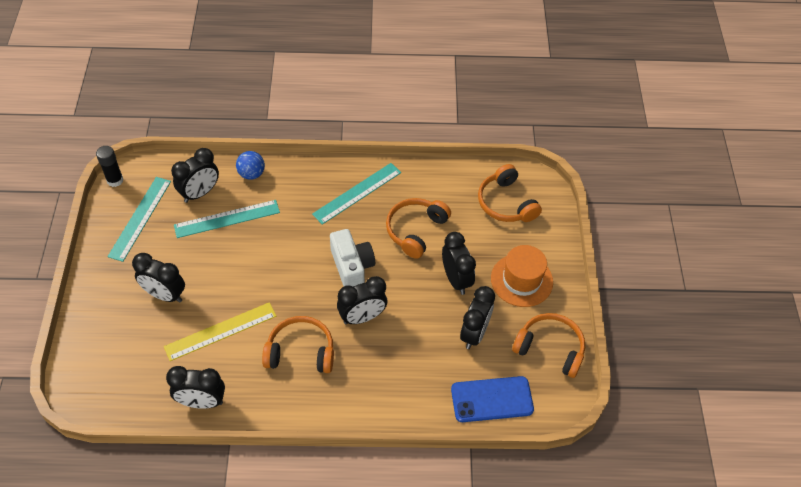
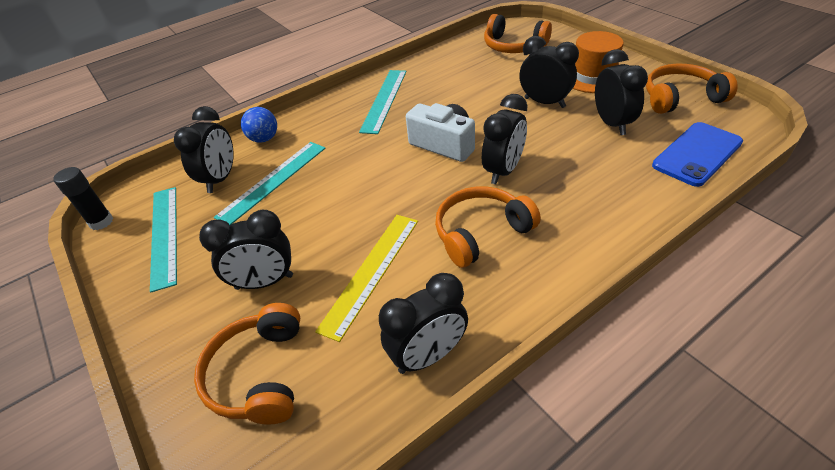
camera: 30 degrees left, 10 degrees down
orange headphones [386,198,451,259] -> orange headphones moved to [194,303,300,425]

